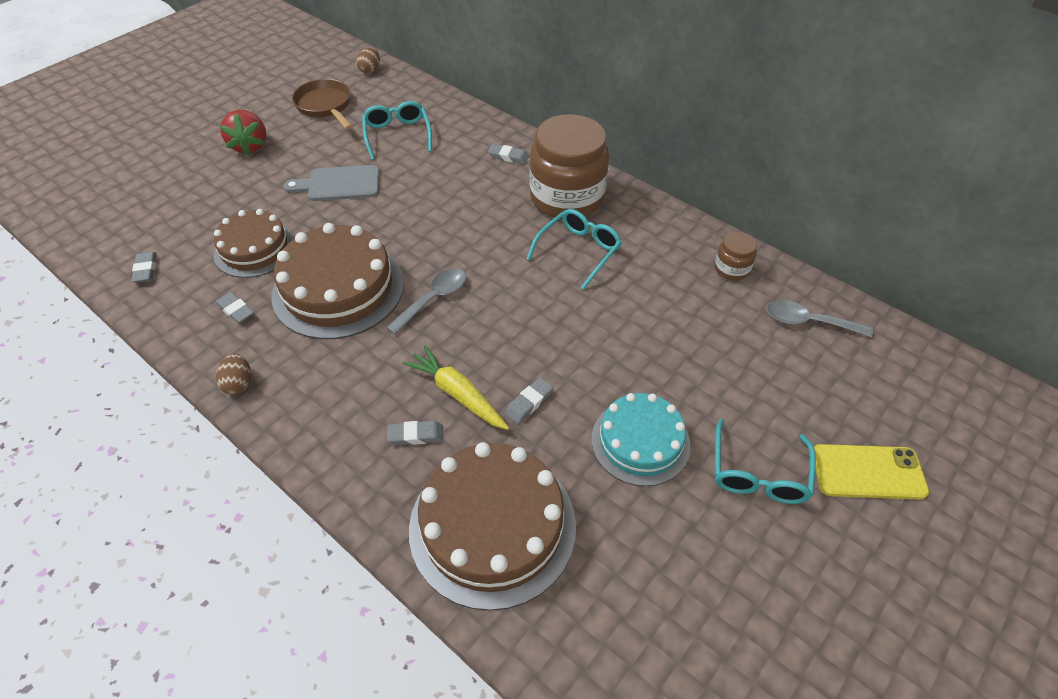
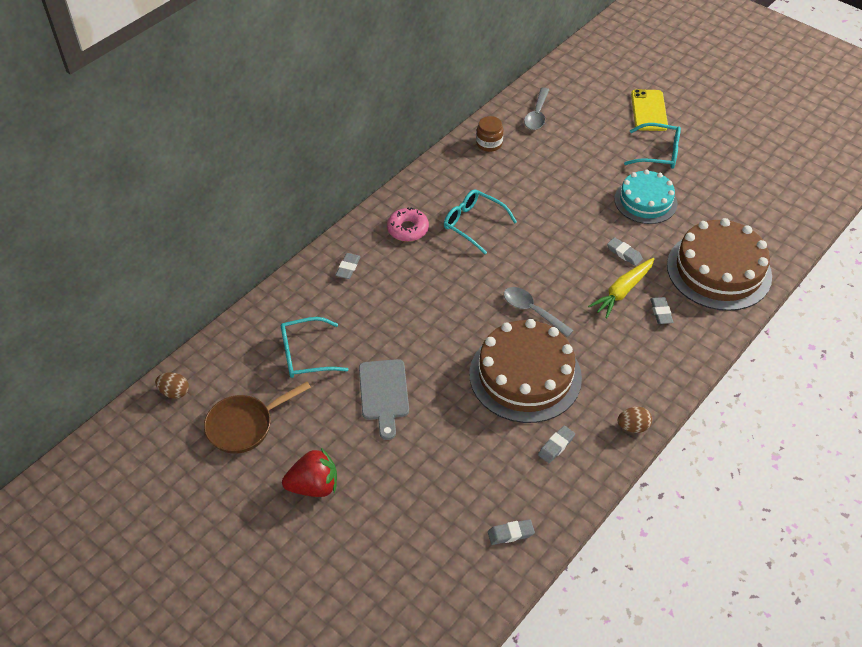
camera: 90 degrees left, 0 degrees up
brown cake [213,209,294,278] -> none
brown jar [529,114,609,219] -> pink donut [387,207,429,242]

